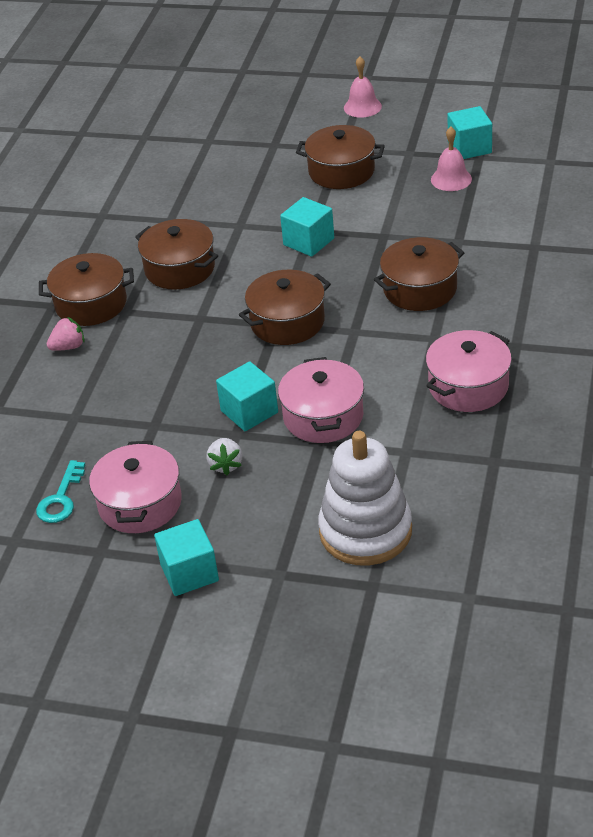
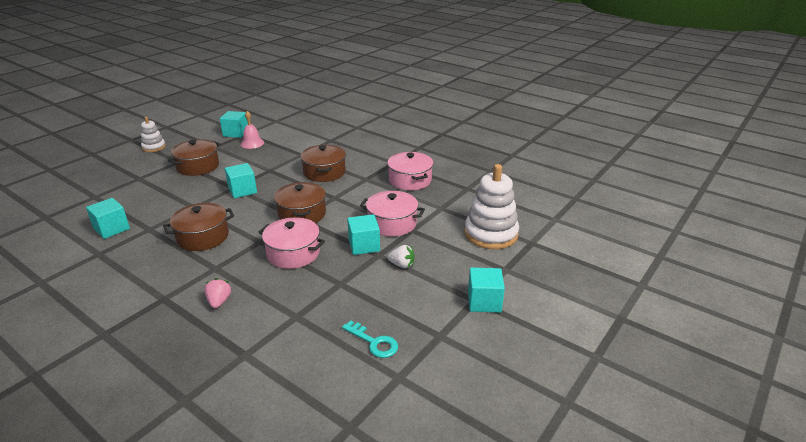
camera: 70 degrees left, 10 degrees down
brown pot [39,253,134,326] -> none
pink pot [89,441,182,533] -> pink pot moved to [259,217,325,269]
pink bell [344,56,382,118] -> white stacking toy [141,117,166,152]
none -> turquoise cube [86,198,130,239]

